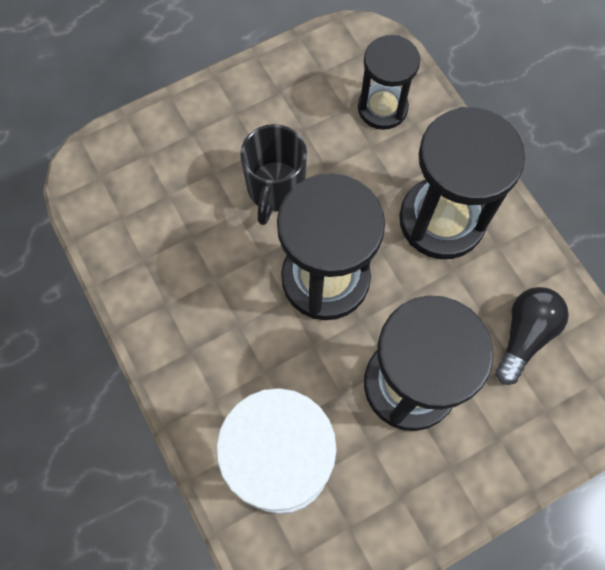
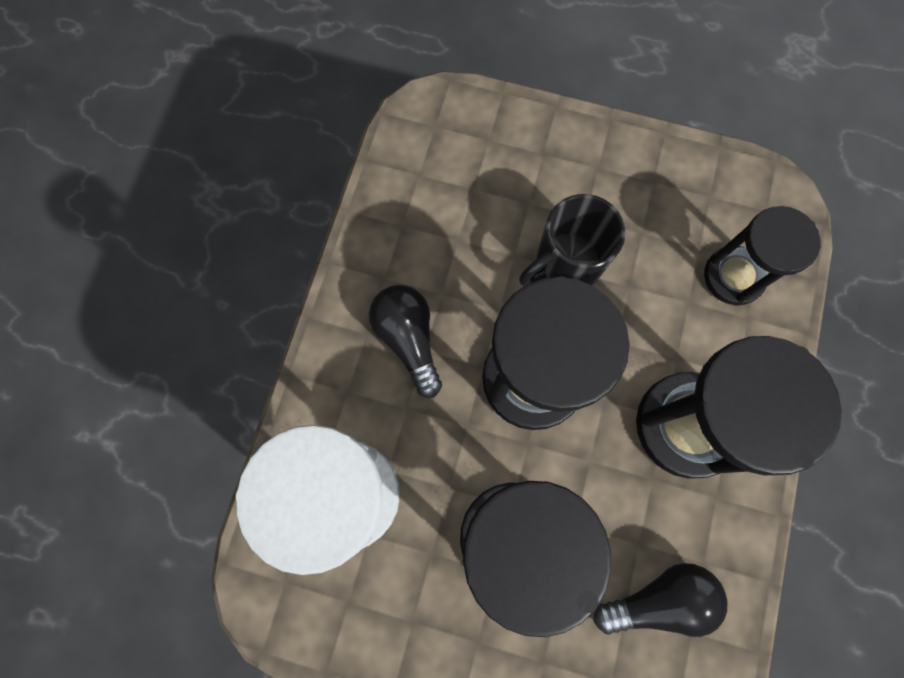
camera: 45 degrees right, 5 degrees up
none -> black light bulb [369,285,442,398]

